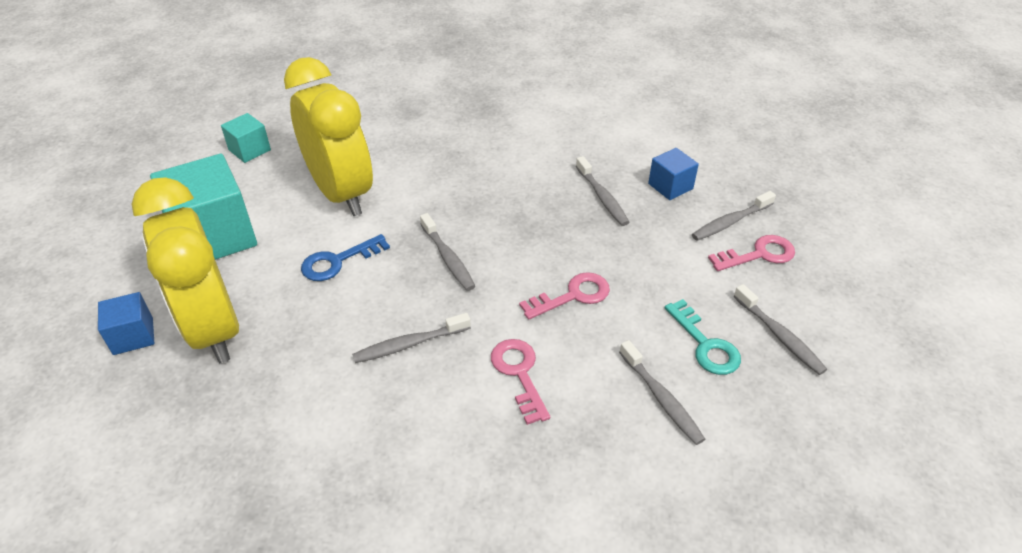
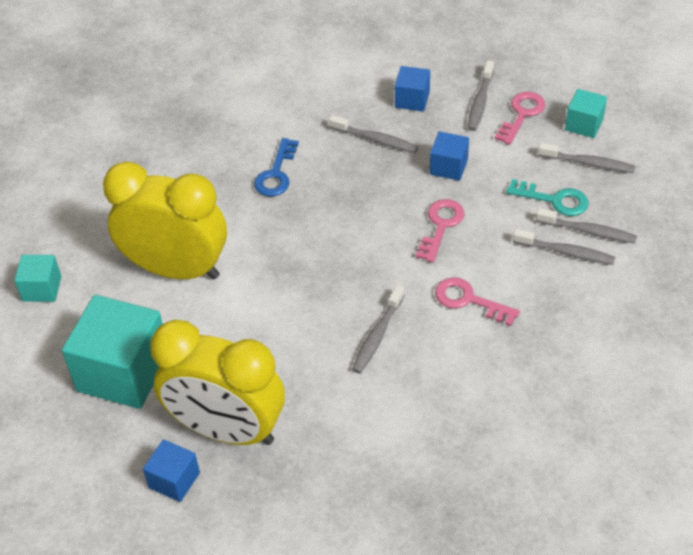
camera: 40 degrees left, 5 degrees up
blue key [301,234,390,281] -> blue key moved to [254,138,299,196]
grey toothbrush [420,213,475,291] -> grey toothbrush moved to [536,208,637,243]
none -> blue cube [430,131,469,181]
none -> turquoise cube [565,89,607,138]

